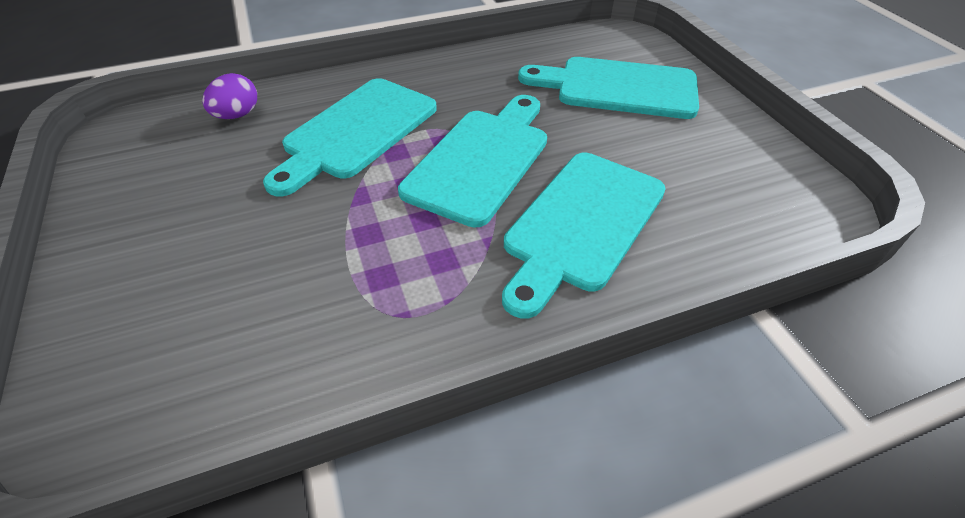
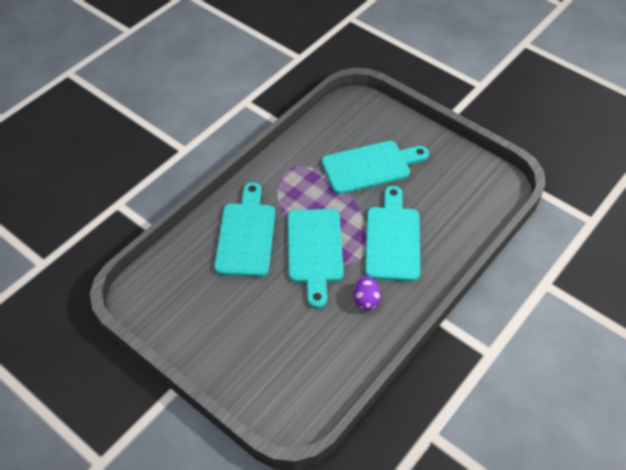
camera: 150 degrees right, 5 degrees up
purple egg [202,73,257,119] -> purple egg moved to [354,276,381,310]
turquoise cutting board [518,57,699,119] -> turquoise cutting board moved to [322,141,429,194]

